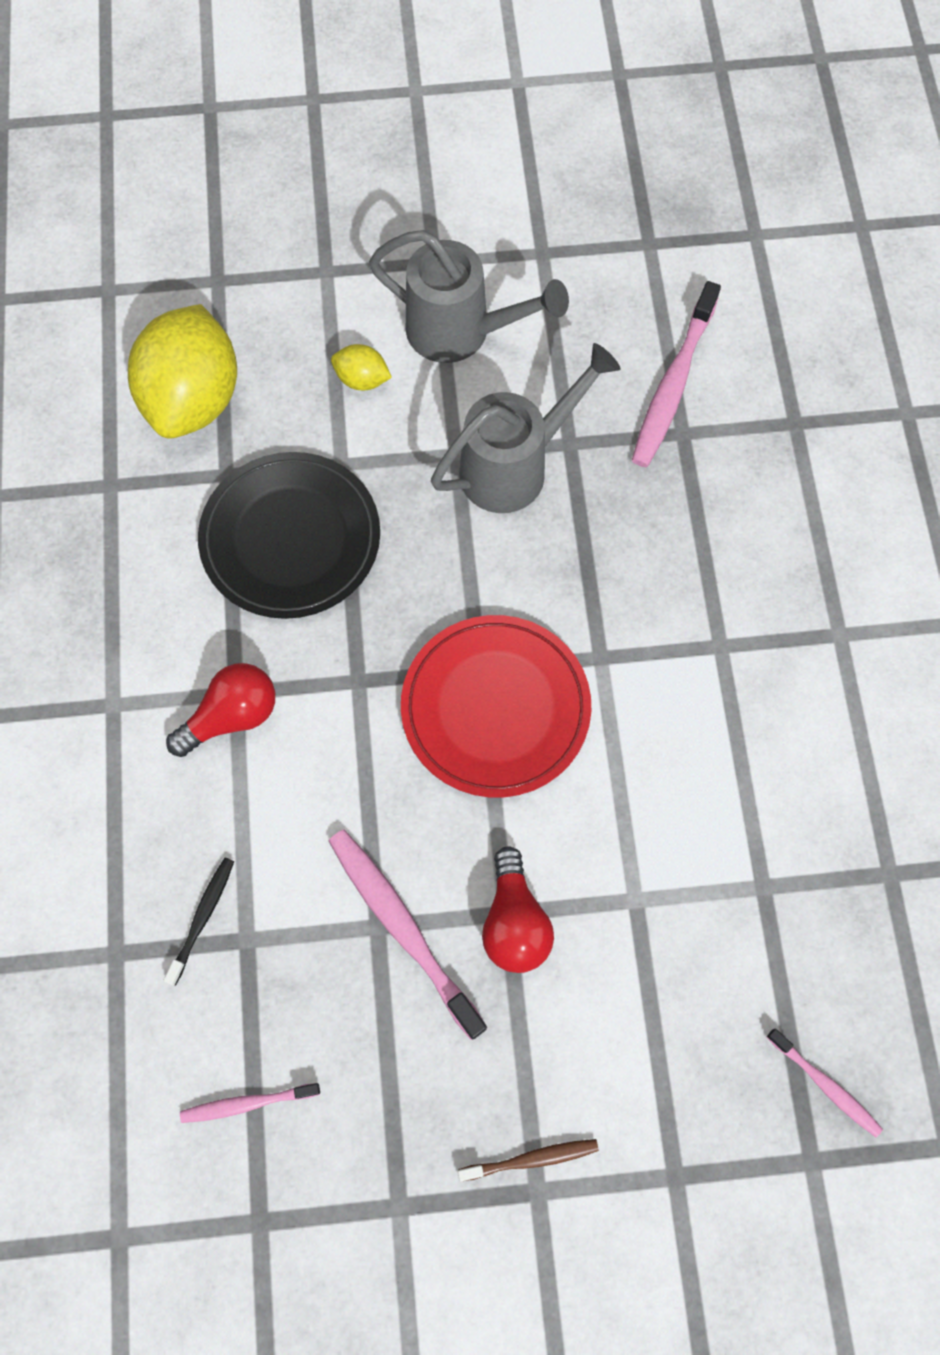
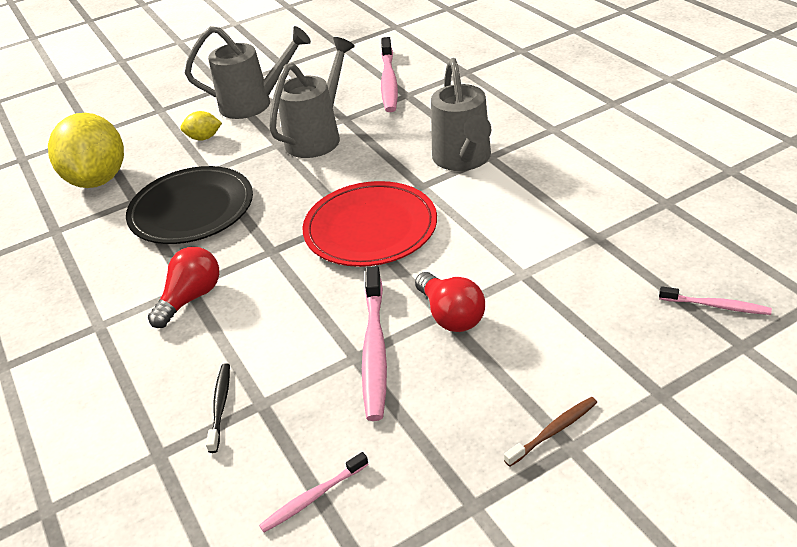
camera: 20 degrees left, 30 degrees down
pink toothbrush [329,830,487,1040] -> pink toothbrush turned 120 degrees counterclockwise [362,266,387,421]
none -> grey watering can [431,58,491,171]

